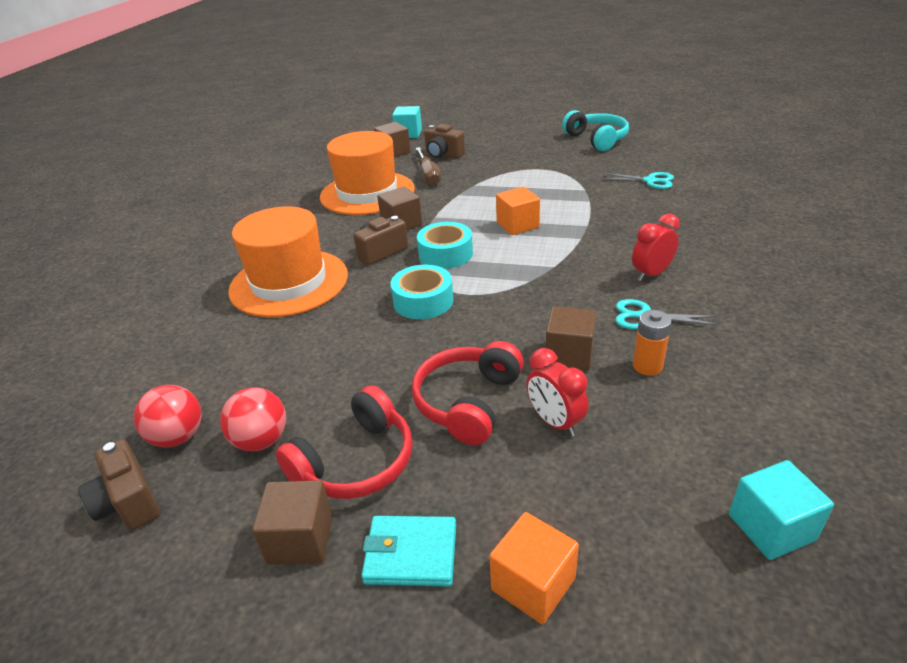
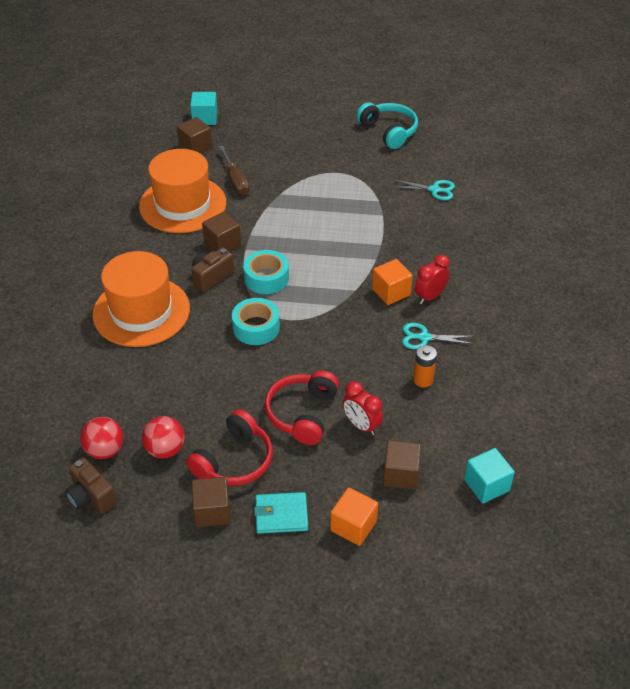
camera: 10 degrees left, 10 degrees up
brown camera [424,124,465,158] -> none
orange cube [496,187,540,235] -> orange cube moved to [372,259,413,305]
brown cube [546,306,596,370] -> brown cube moved to [383,440,421,490]

